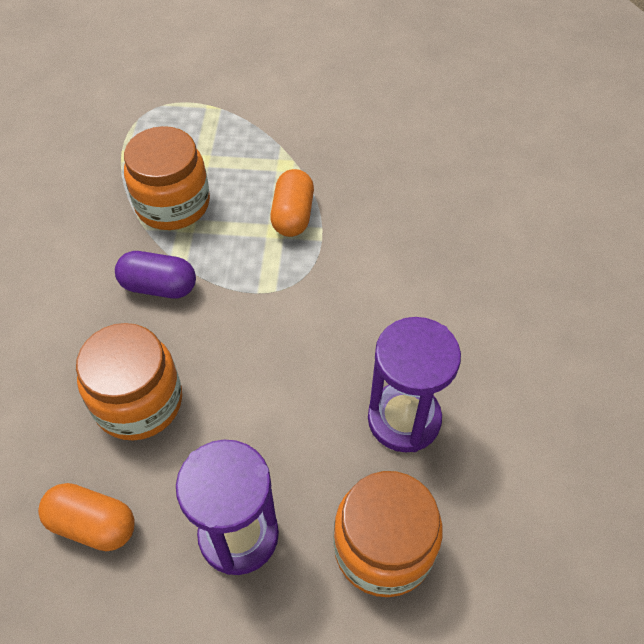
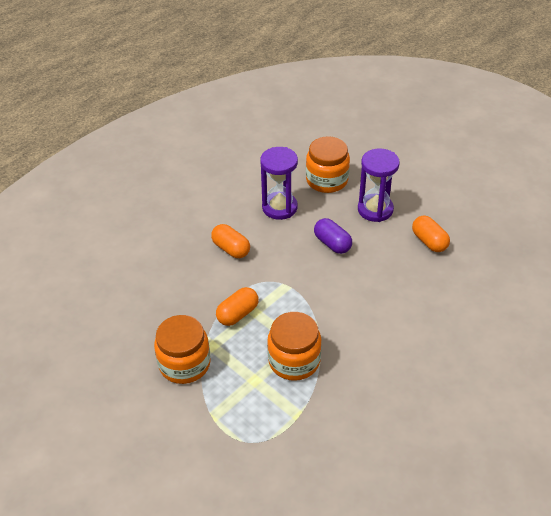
camera: 140 degrees left, 10 degrees down
orange jar [76,323,182,441] -> orange jar moved to [154,315,211,384]
purple capsule [115,251,196,299] -> purple capsule moved to [314,218,352,254]
none -> orange capsule [211,224,250,258]

